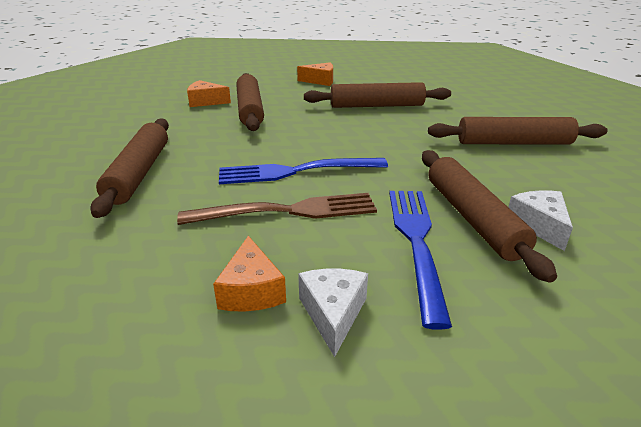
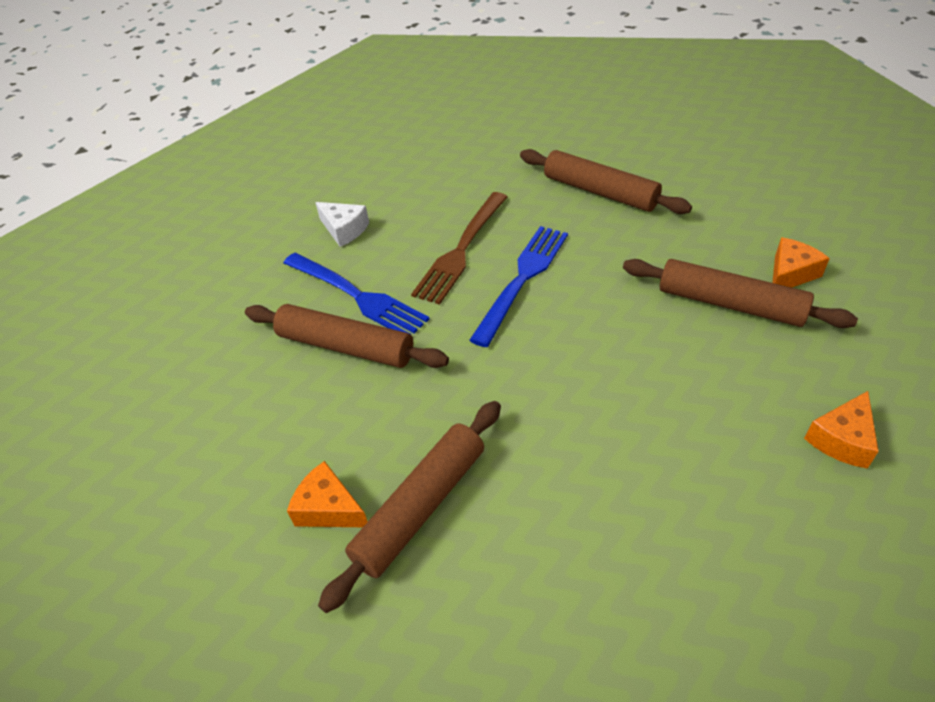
camera: 130 degrees right, 15 degrees up
orange cheese [213,236,286,312] -> orange cheese moved to [287,461,368,527]
brown rolling pin [304,82,451,108] -> none
white cheese [509,191,573,251] -> none

